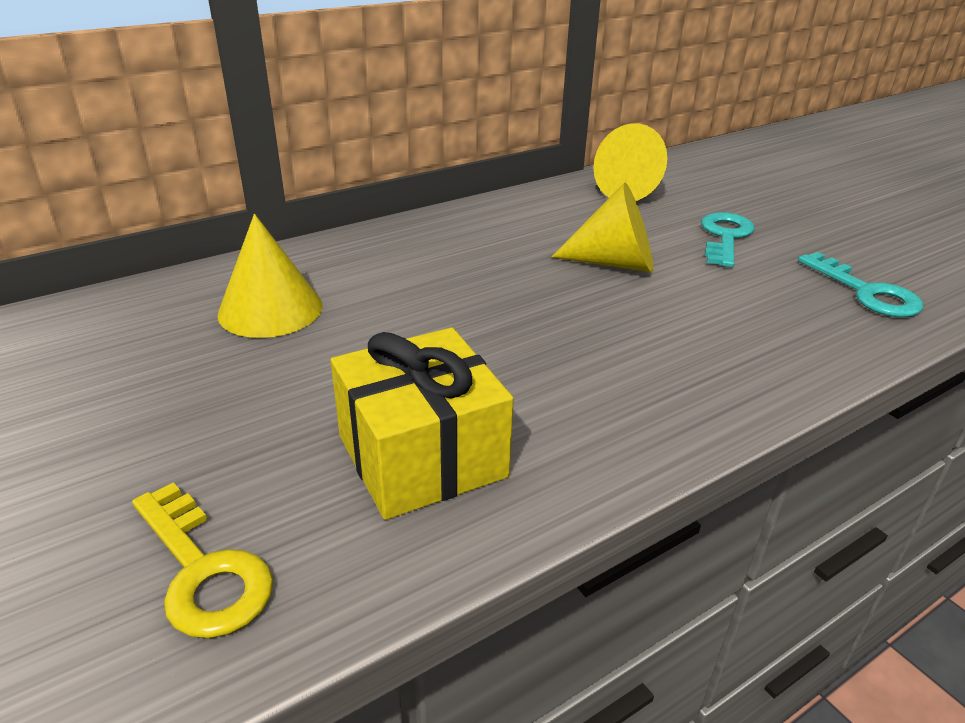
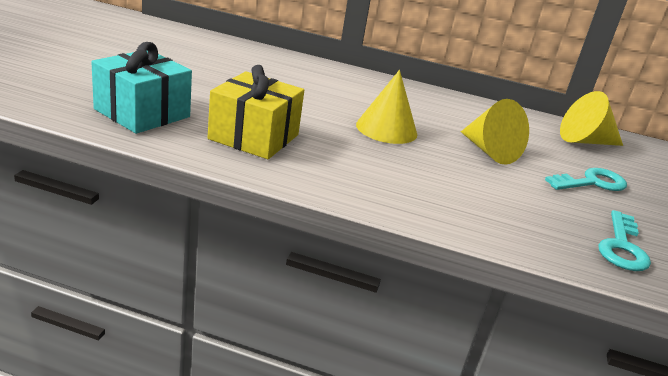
camera: 45 degrees right, 5 degrees down
yellow key [132,482,273,638] -> turquoise gift [92,42,192,134]
yellow cone [217,214,322,338] -> yellow cone moved to [356,70,417,144]

